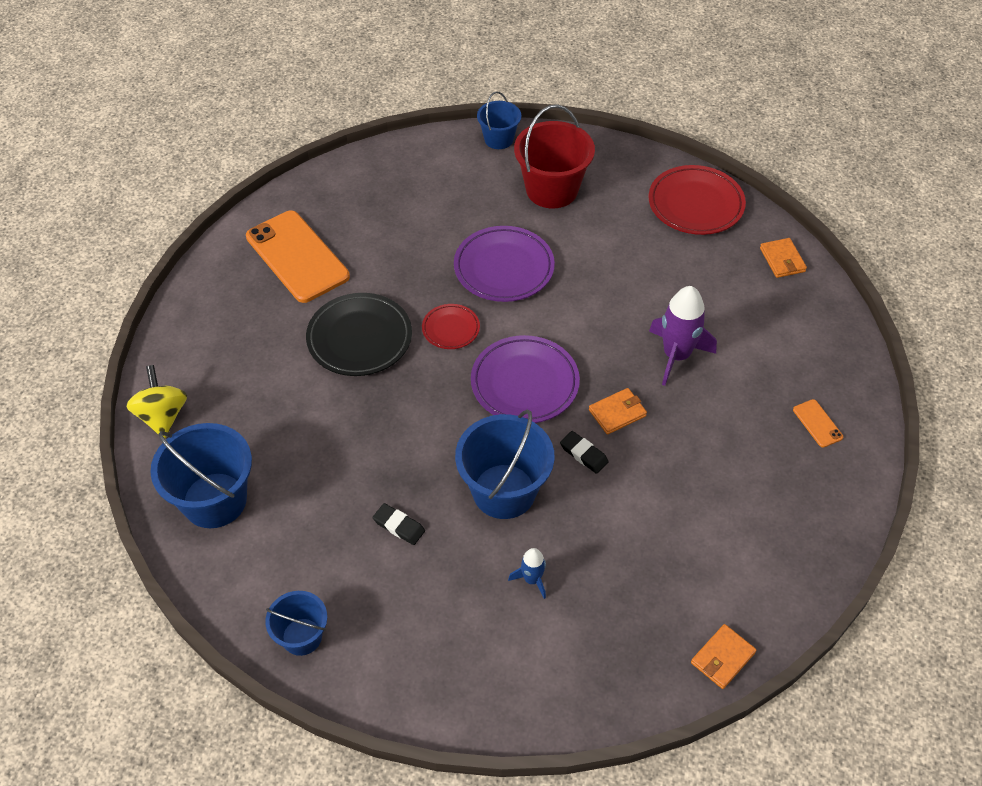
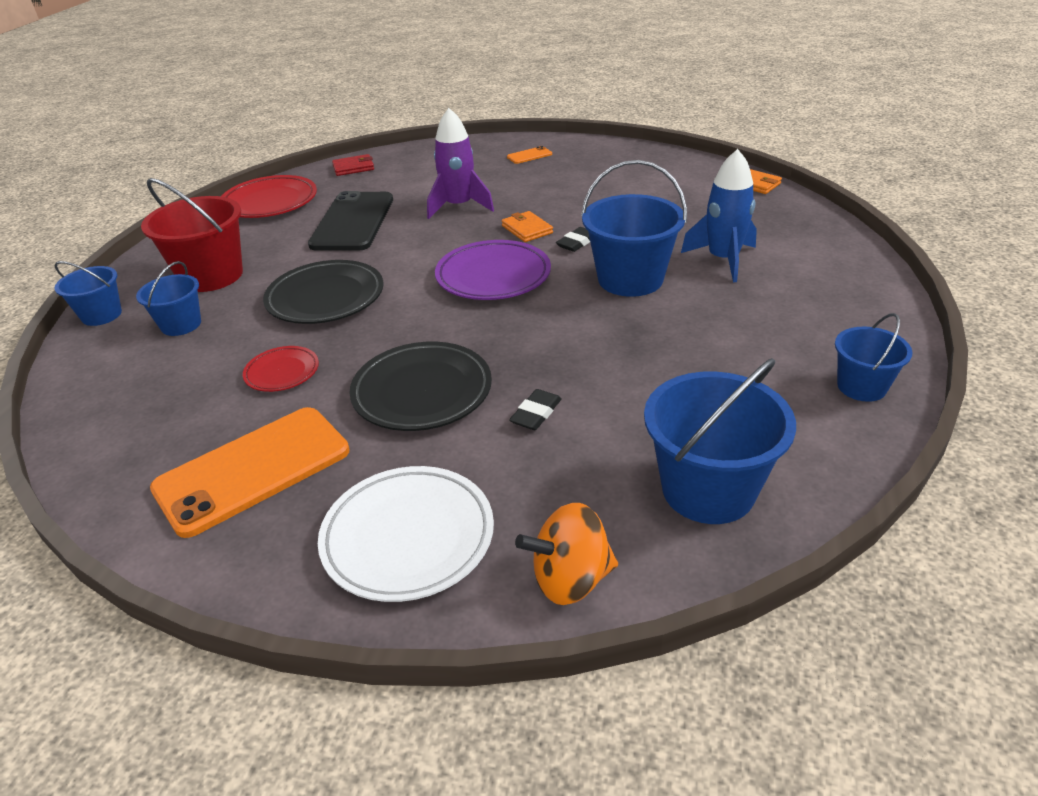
camera: 90 degrees left, 15 degrees down
yellow spinning top [126,365,187,438] -> orange spinning top [515,503,618,605]
black eraser [373,503,425,545] -> black eraser moved to [509,389,562,430]
red plate [422,304,480,349] -> red plate moved to [243,346,319,392]
purple plate [454,226,555,302] -> black plate [263,260,383,324]
blue rocket [508,548,546,599] -> blue rocket [681,149,757,282], size x1.92
orange wallet [760,238,807,278] -> red wallet [332,154,374,176]
none -> blue bucket [136,261,201,336]
none -> black phone [308,191,393,251]
none -> white plate [318,466,494,602]

